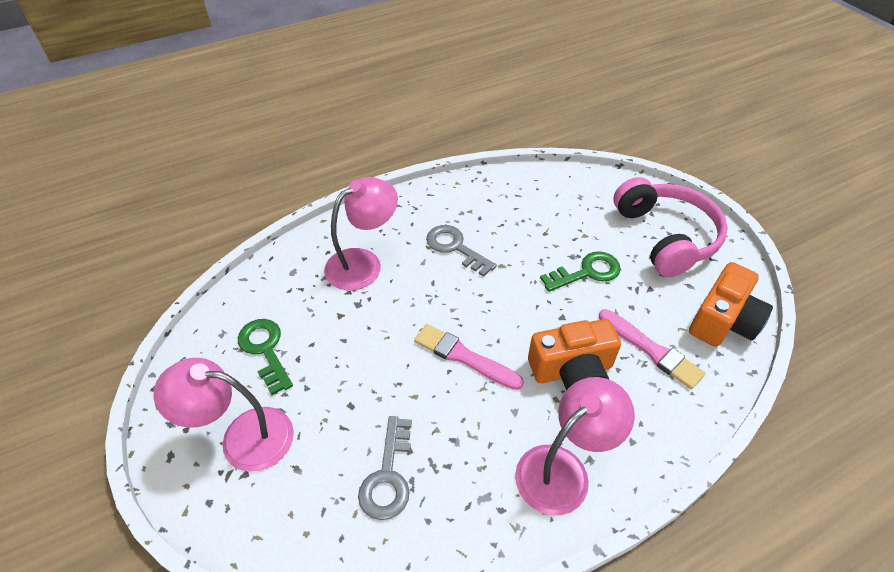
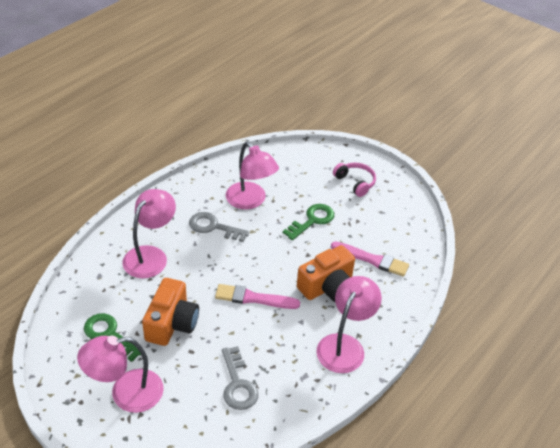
camera: 25 degrees left, 5 degrees down
pink headphones [613,177,728,277] -> pink headphones [333,163,376,197], size x0.53
orange camera [689,262,773,347] -> orange camera moved to [142,278,199,346]
none -> pink lamp [226,142,279,210]

